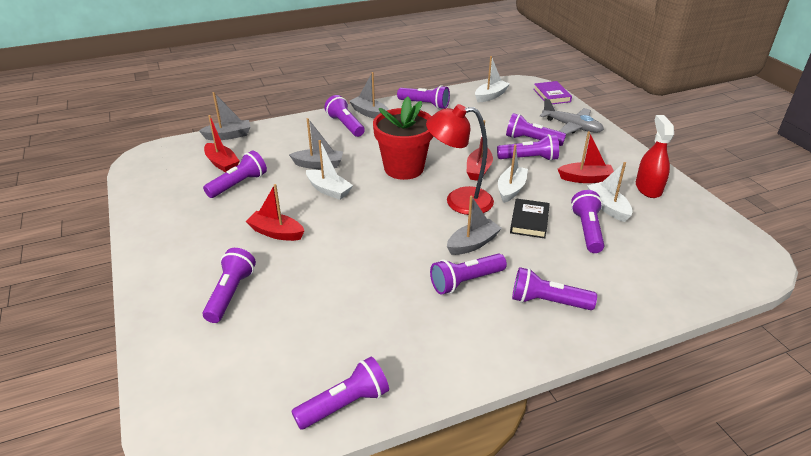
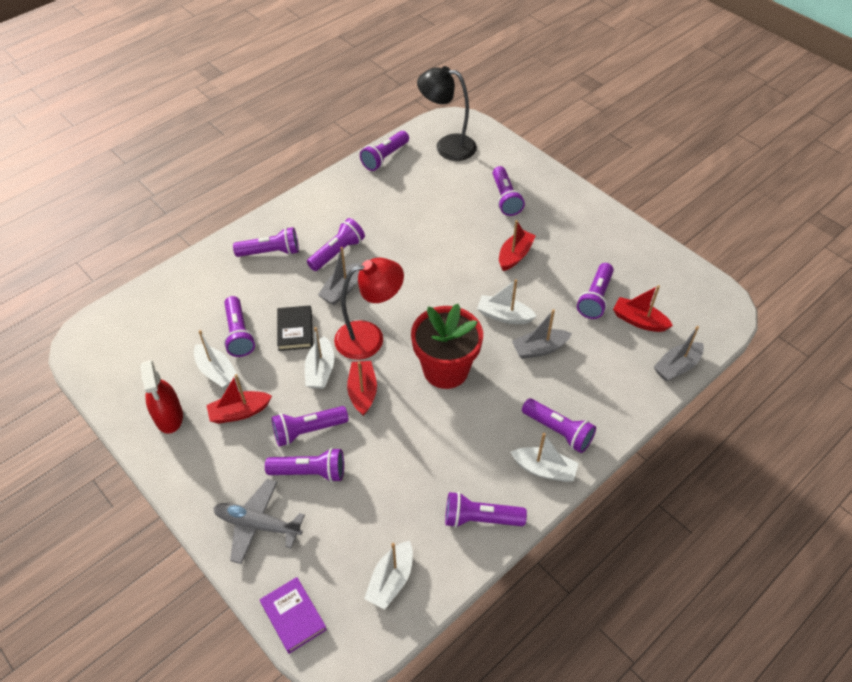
camera: 160 degrees right, 15 degrees up
red boat [246,184,304,241] -> red boat turned 60 degrees counterclockwise [499,220,536,271]
grey boat [349,72,389,118] -> white boat [511,433,579,482]
none -> black lamp [417,66,477,161]

